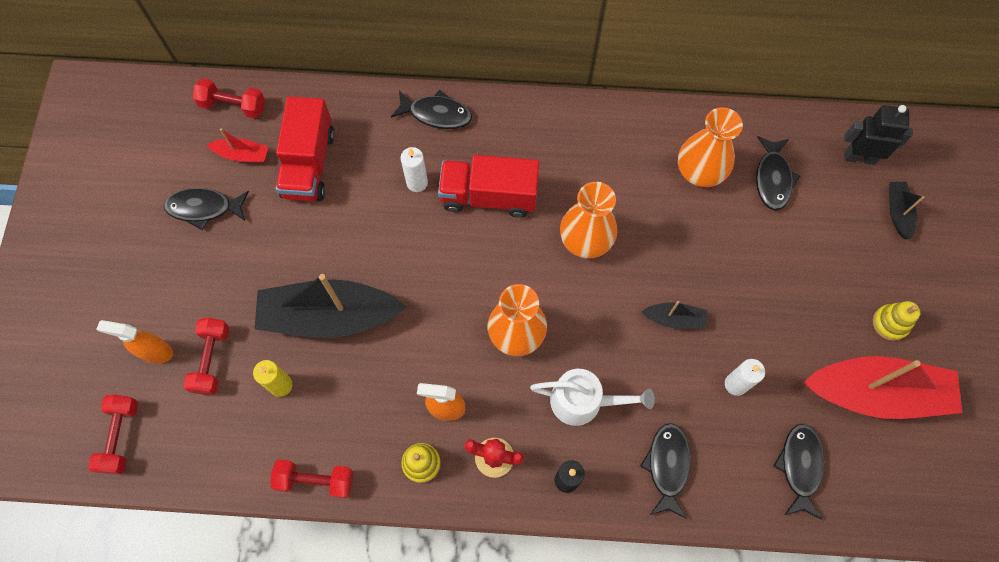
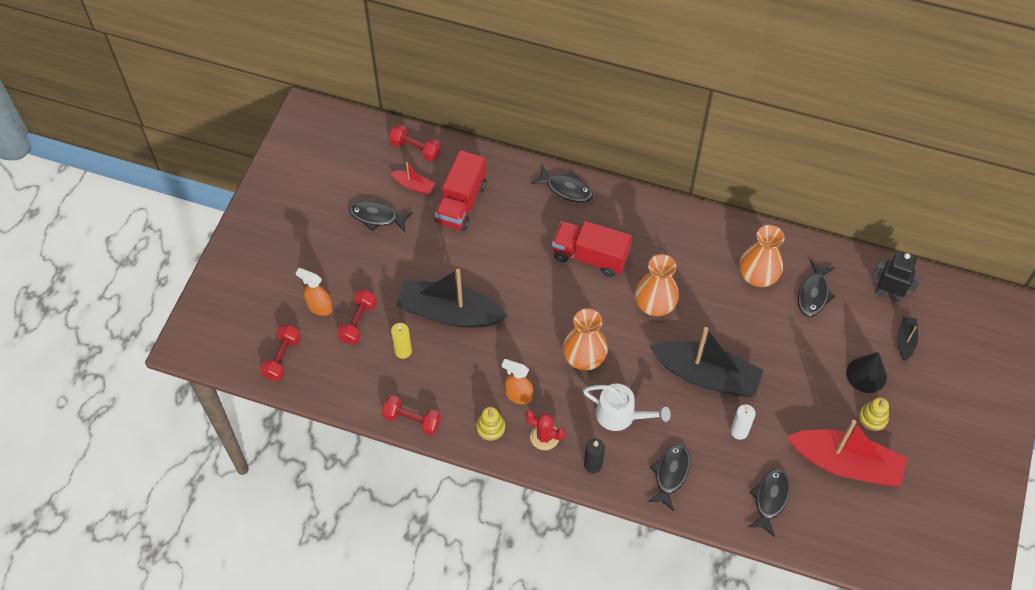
camera: 15 degrees right, 10 degrees down
white candle [401,147,428,192] -> none
black boat [641,301,707,329] -> black boat [650,327,764,397], size x2.23
none -> black cone [846,352,887,393]

